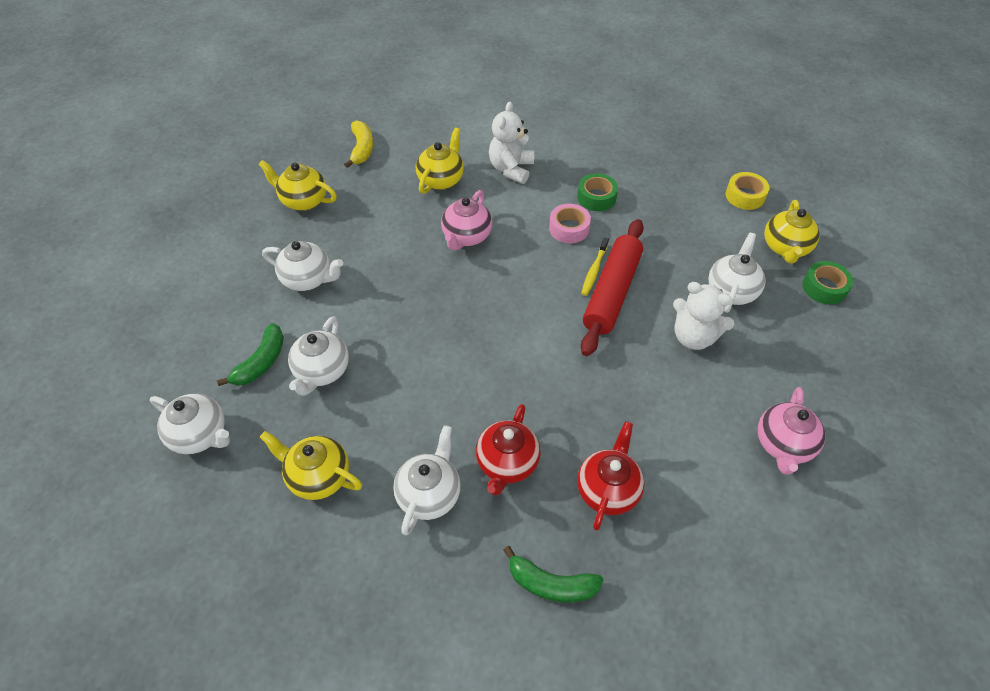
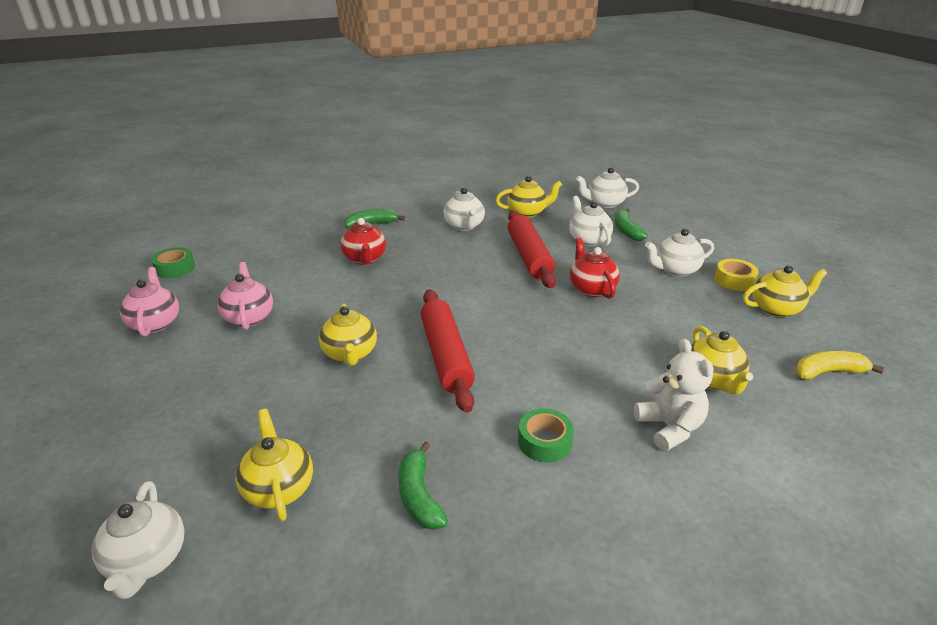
camera: 145 degrees right, 20 degrees down
yellow banana [344,120,373,168] -> yellow banana turned 120 degrees clockwise [796,351,884,380]
pink teapot [441,190,492,251] -> pink teapot moved to [120,267,179,337]
red teapot [476,404,541,495] -> red teapot moved to [570,238,620,299]
pink tape [549,204,591,244] -> none
yellow toothbrush [581,237,609,296] -> none
white teddy bear [673,282,734,350] -> yellow teapot [319,304,377,366]
white teapot [708,233,766,313] -> white teapot moved to [92,481,184,599]
yellow tape [726,172,769,210] -> yellow tape moved to [715,259,759,291]
green tape [802,261,853,305] -> green tape moved to [151,247,195,278]
none -> green banana [398,441,448,530]
none -> red rolling pin [508,210,556,288]

